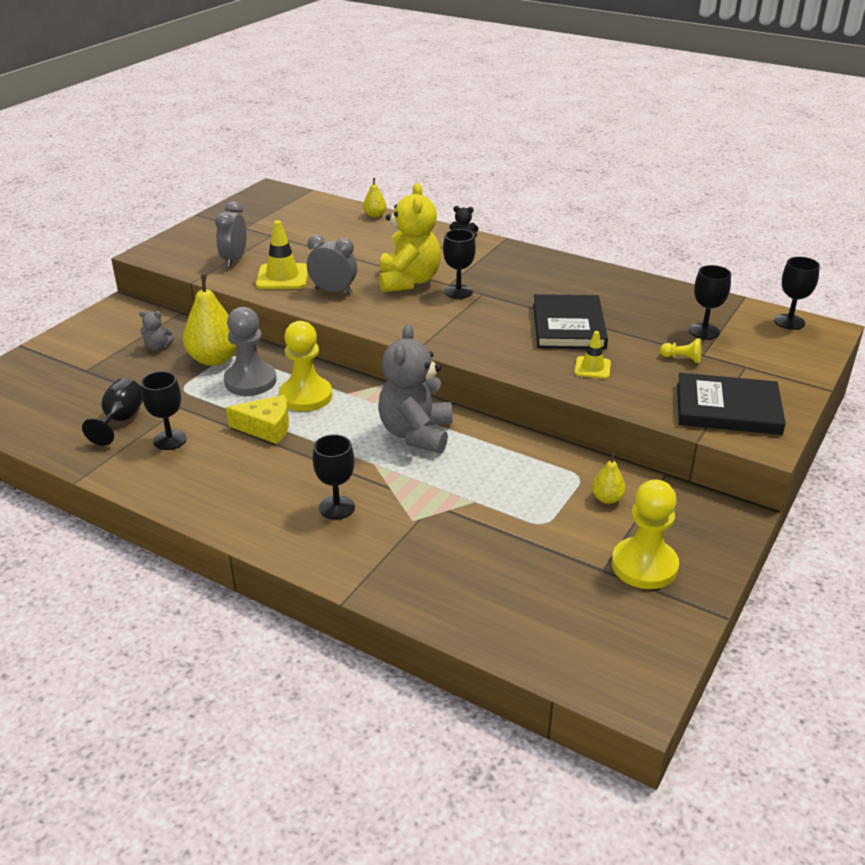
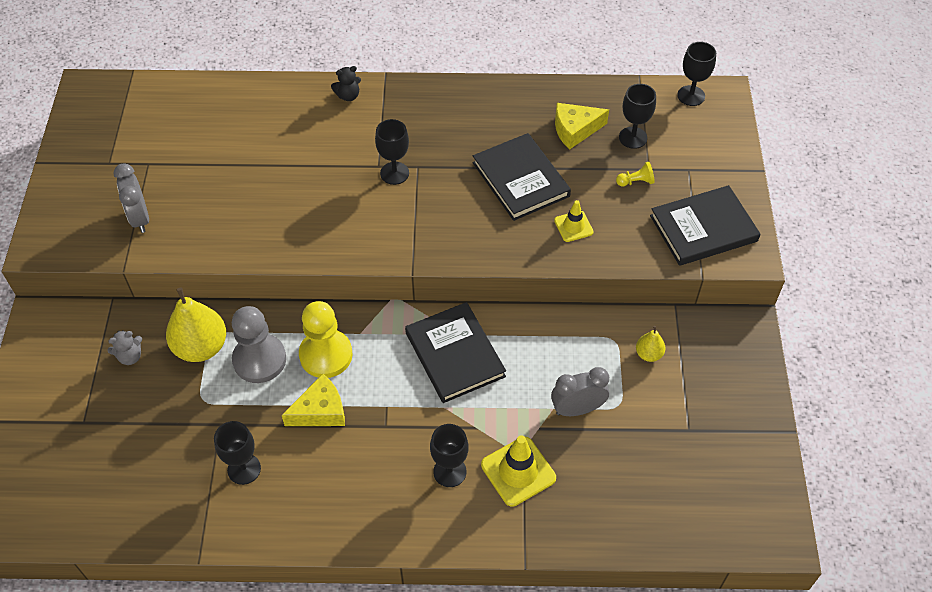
camera: 30 degrees left, 20 degrees up
black goblet [82,378,143,446] -> none
yellow traffic cone [256,220,308,289] -> yellow traffic cone moved to [481,435,556,507]
grey clock [307,234,357,294] -> grey clock moved to [551,367,609,416]
yellow pear [363,178,386,218] -> none
grey teddy bear [378,324,453,453] -> black book [405,302,506,403]
yellow teddy bear [379,183,441,292] -> none
yellow pawn [612,479,679,589] -> none
none -> yellow cheese [555,103,609,150]

